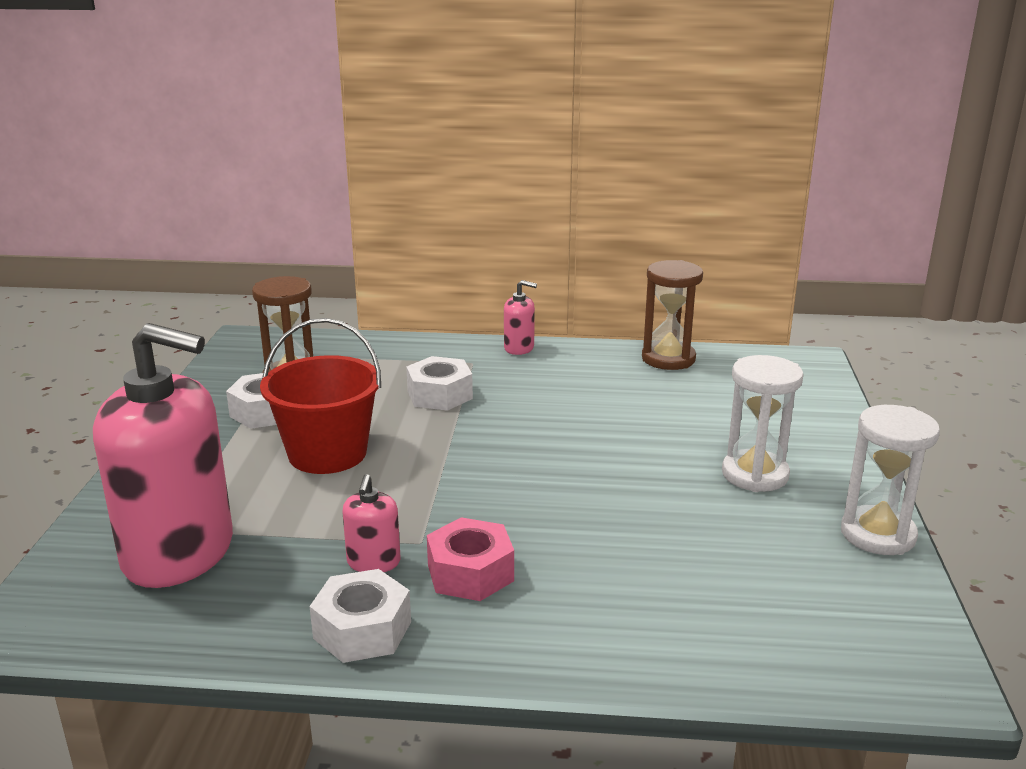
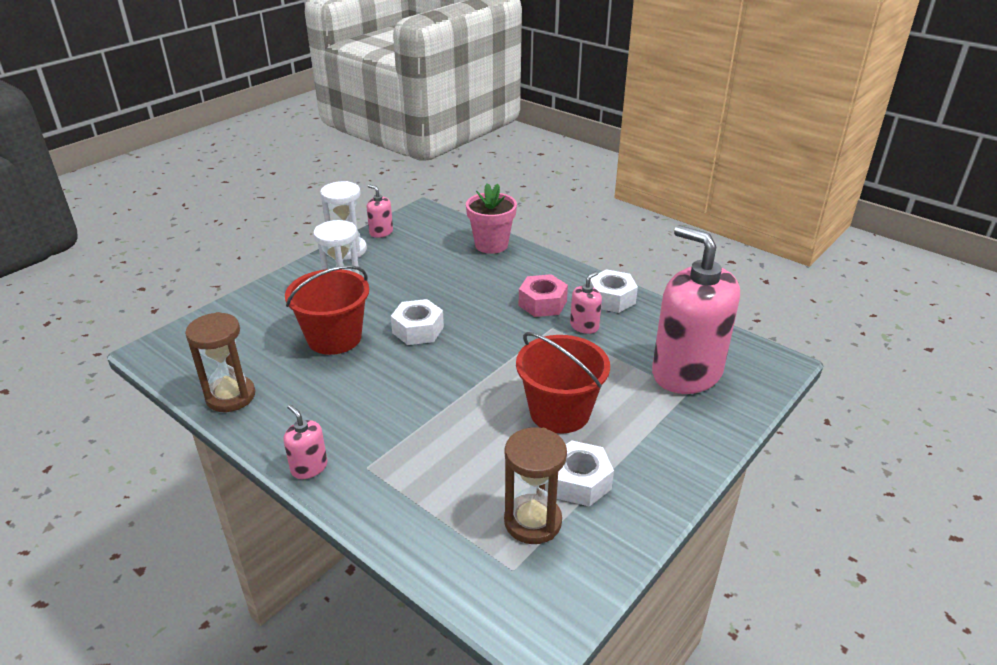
camera: 145 degrees left, 10 degrees up
white nut [406,356,473,411] -> white nut moved to [391,299,444,345]
none -> red bucket [285,265,369,355]
none -> pink soap dispenser [367,184,393,238]
none -> pink flower pot [466,183,517,254]

